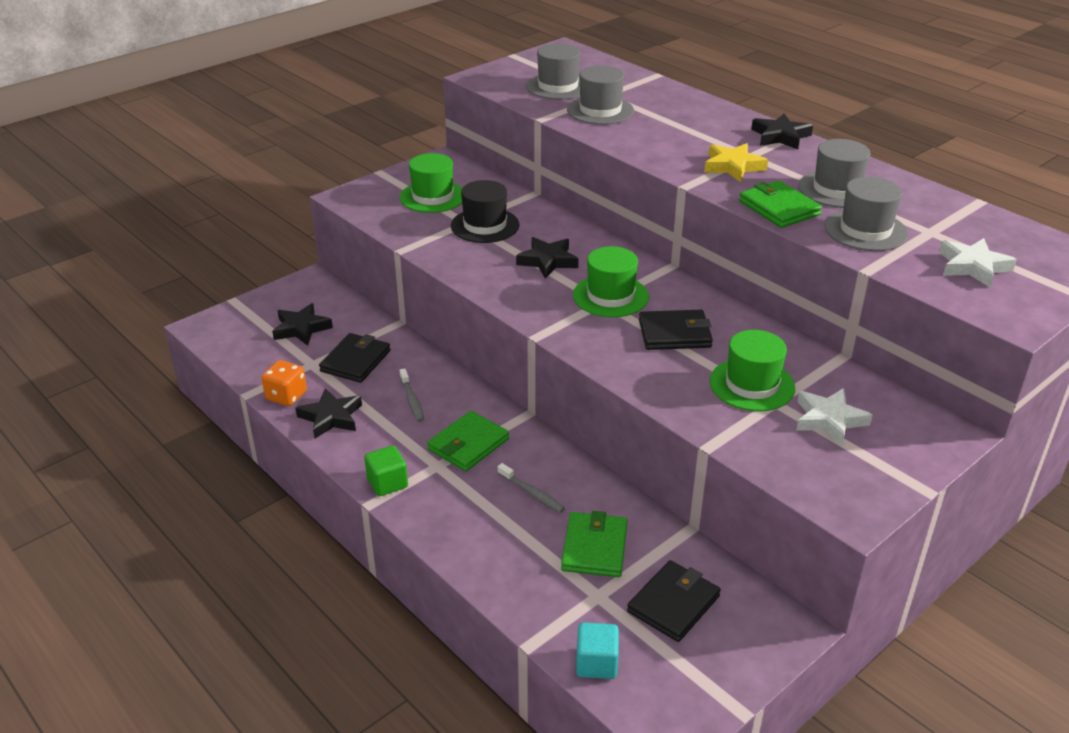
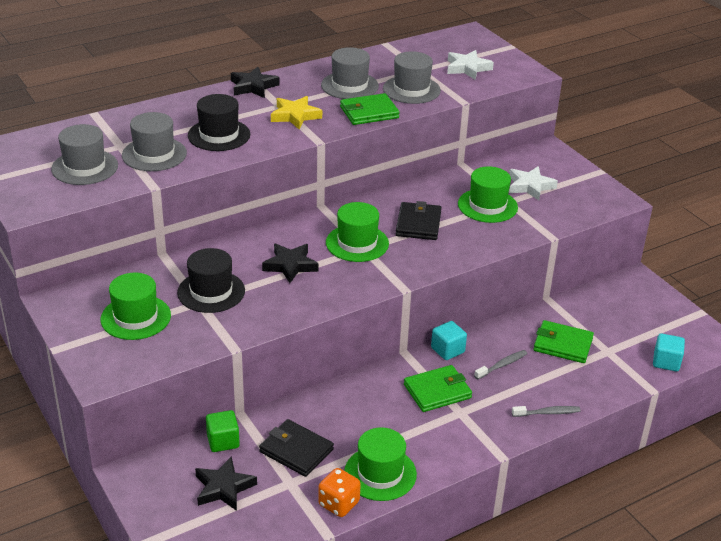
camera: 80 degrees left, 0 degrees up
black star [296,388,362,438] -> green hat [344,427,417,501]
green cube [364,446,408,496] -> green cube moved to [206,410,240,452]
grey toothbrush [399,368,424,422] -> grey toothbrush moved to [512,406,581,417]
green wallet [427,411,509,471] -> green wallet turned 75 degrees counterclockwise [404,365,472,412]
black wallet [627,560,721,642] -> none
none -> black hat [188,94,250,151]
none -> turquoise cube [431,321,467,360]

